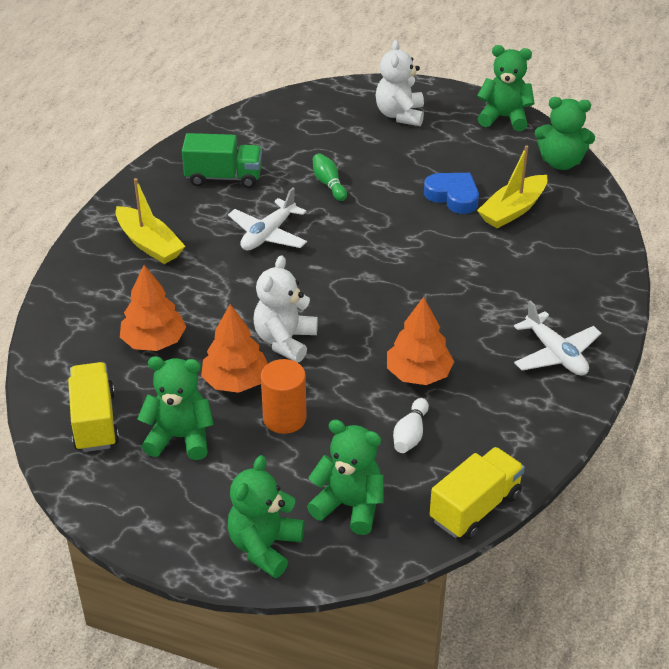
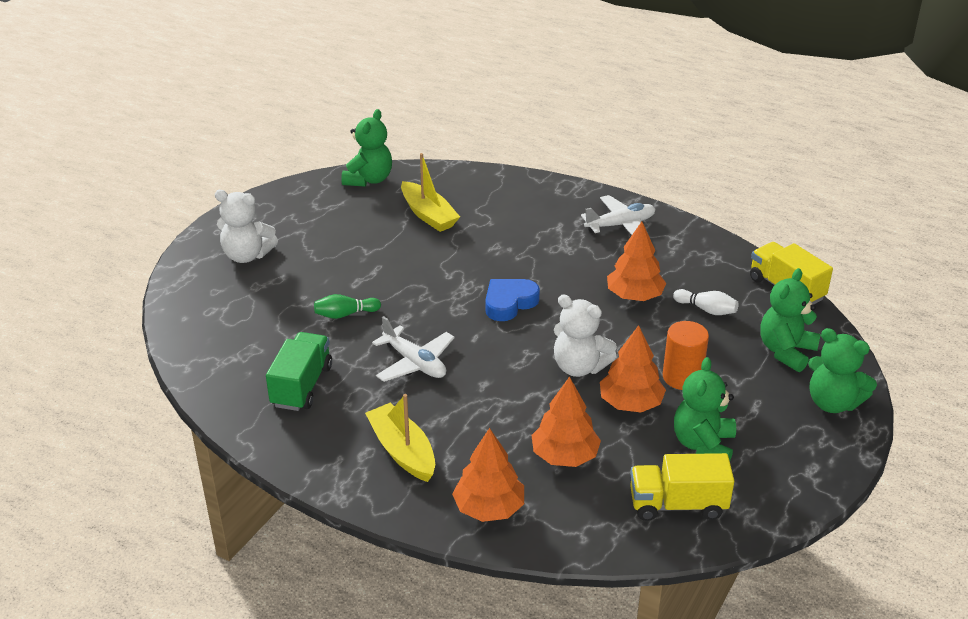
camera: 80 degrees left, 5 degrees down
yellow boat [116,178,185,264] -> yellow boat turned 90 degrees counterclockwise [365,394,435,482]
blue heart [424,173,479,214] -> blue heart moved to [485,279,540,321]
green teddy bear [477,45,535,131] -> none
none -> orange tree [452,428,524,522]

